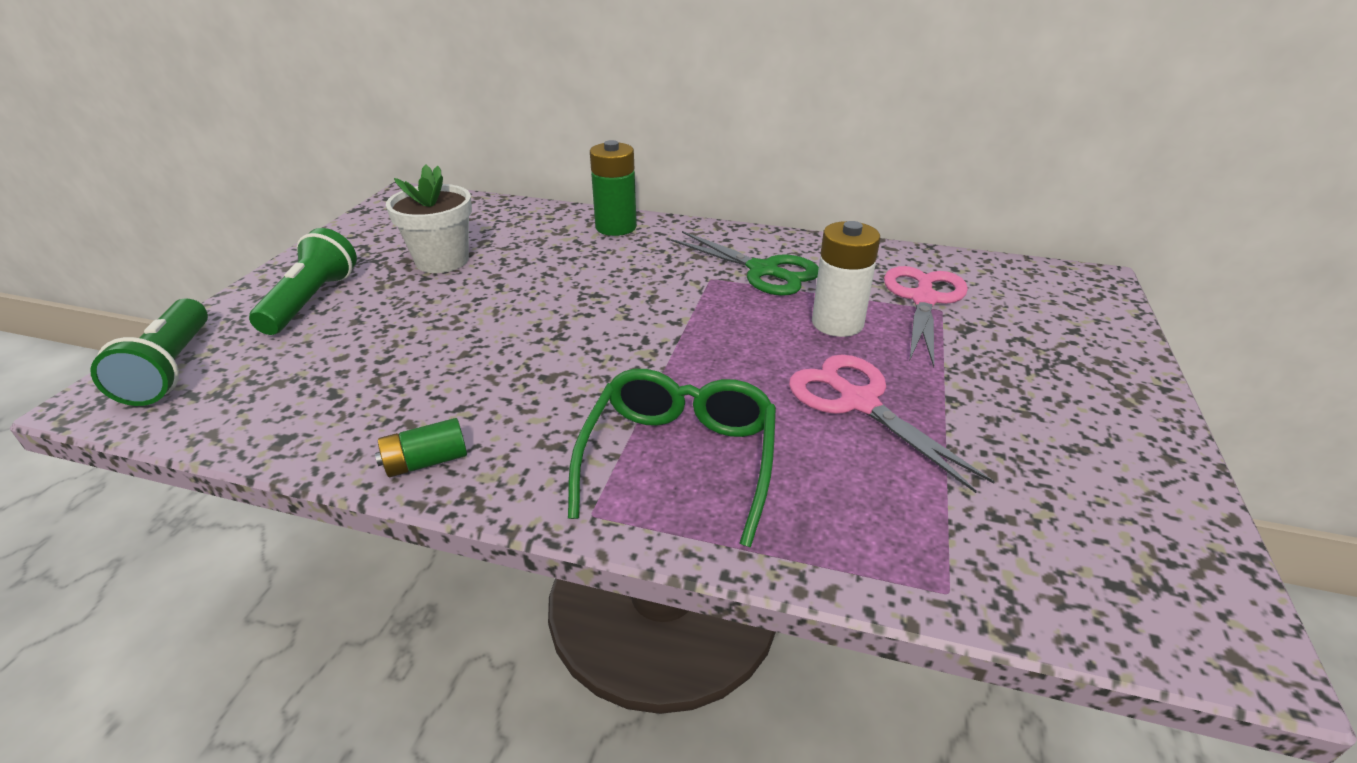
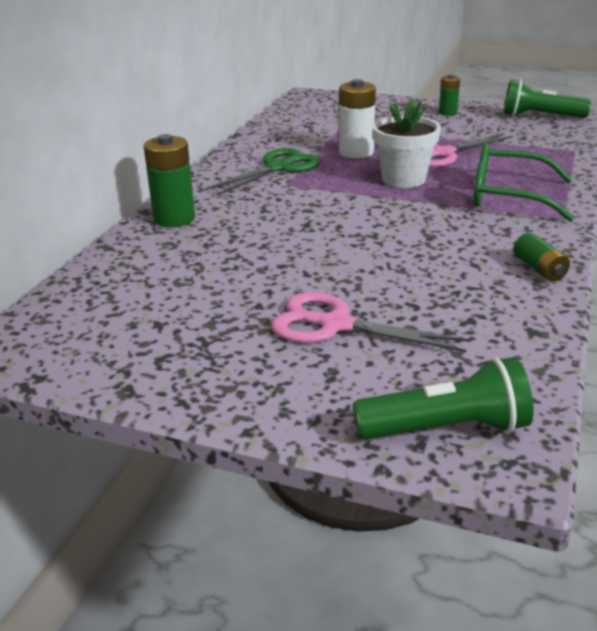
camera: 85 degrees left, 5 degrees down
green flashlight [249,228,357,335] -> green flashlight moved to [503,79,591,118]
white flower pot [386,165,472,273] -> white flower pot moved to [373,99,441,188]
pink scissors [884,266,968,367] -> pink scissors moved to [271,292,471,352]
none -> green battery [439,74,460,116]

